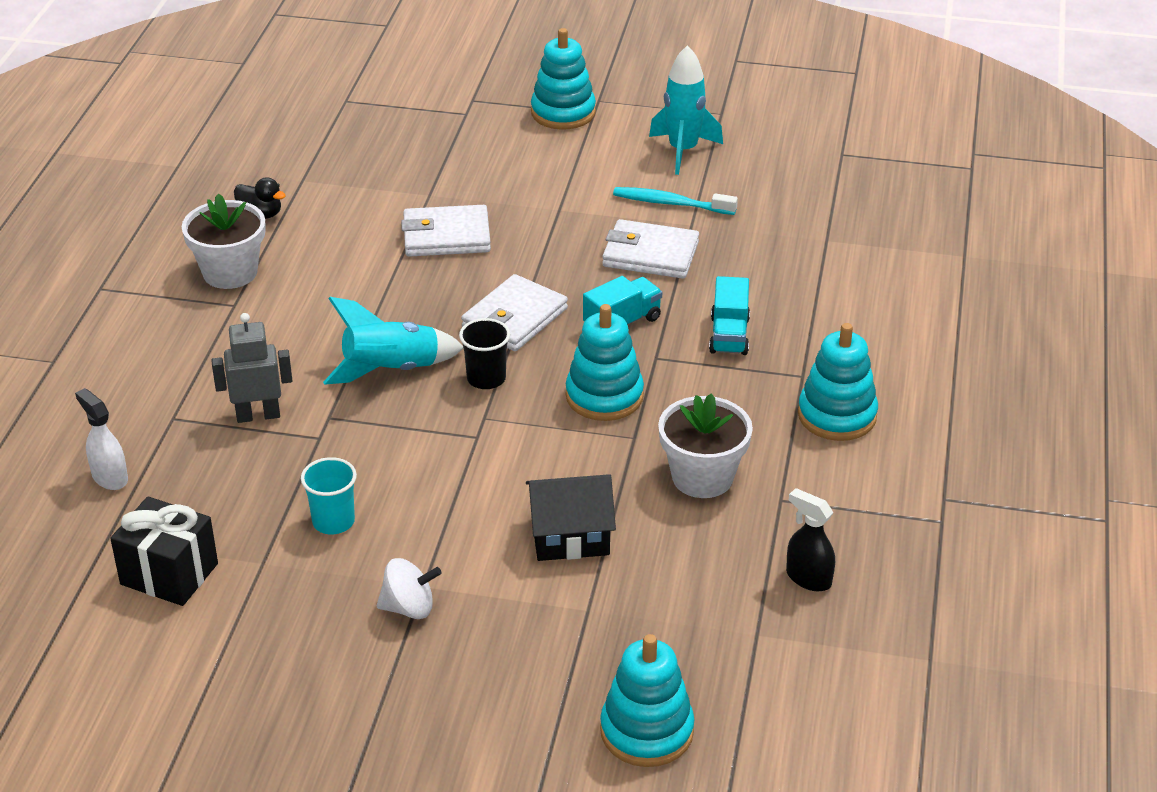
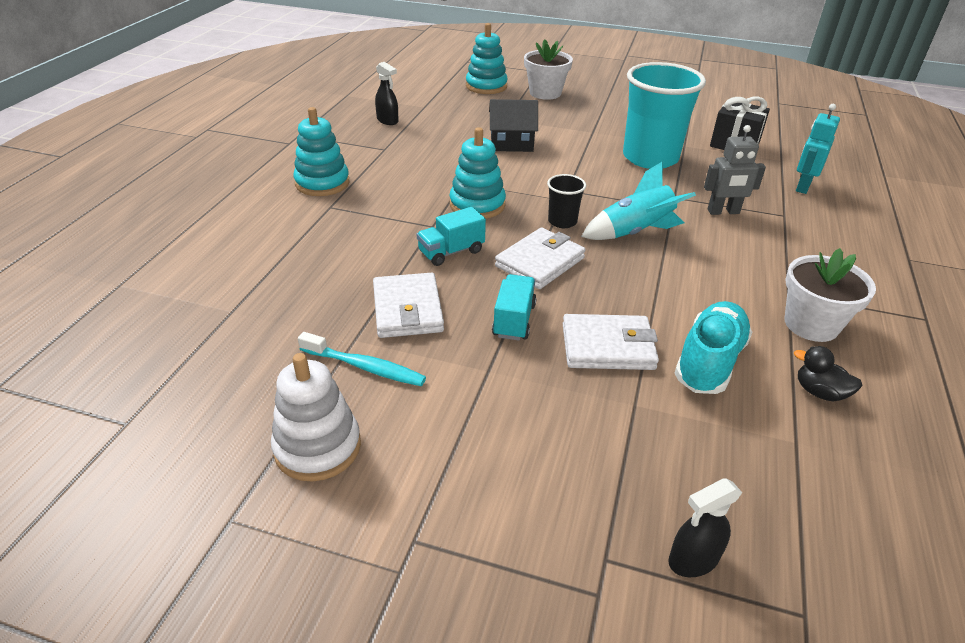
camera: 175 degrees left, 0 degrees up
white spray bottle [75,388,128,490] -> turquoise robot [796,104,840,194]
turquoise cup [301,457,357,534] -> turquoise cup [623,62,706,169], size x2.22
white spinning top [376,558,442,619] -> none
turquoise stacking toy [531,28,596,130] -> none
white wallet [602,219,699,279] -> white wallet turned 60 degrees clockwise [373,273,444,338]
turquoise rocket [649,45,723,175] -> white stacking toy [271,353,361,482]
white flower pot [658,393,753,498] -> white flower pot moved to [524,39,573,100]
turquoise truck [709,276,750,355] -> turquoise truck moved to [492,274,537,341]
none -> black spray bottle [668,478,743,577]
none -> turquoise shoe [675,301,752,394]

